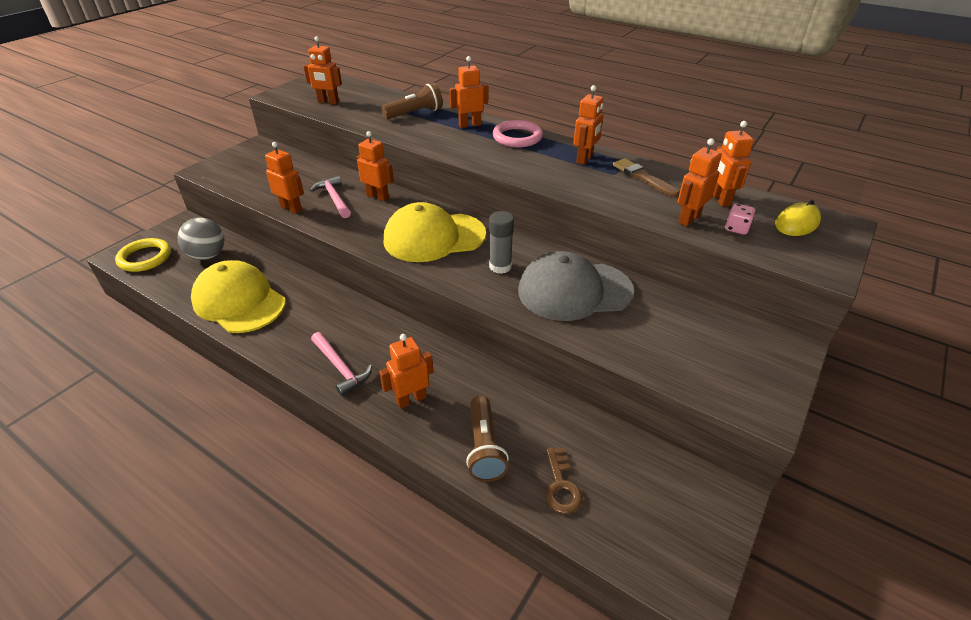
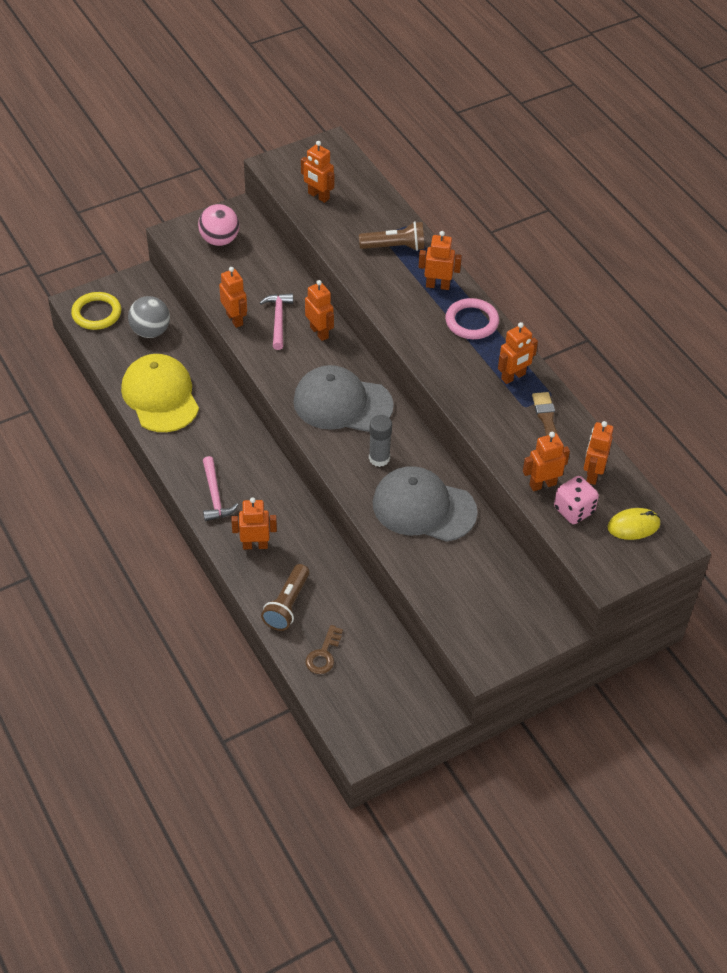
camera: 25 degrees right, 10 degrees up
yellow cap [384,202,486,262] -> grey cap [293,365,394,432]
pink dice [725,203,756,235] -> pink dice [554,476,599,524], size x1.57
none -> pink ball [198,204,239,246]

